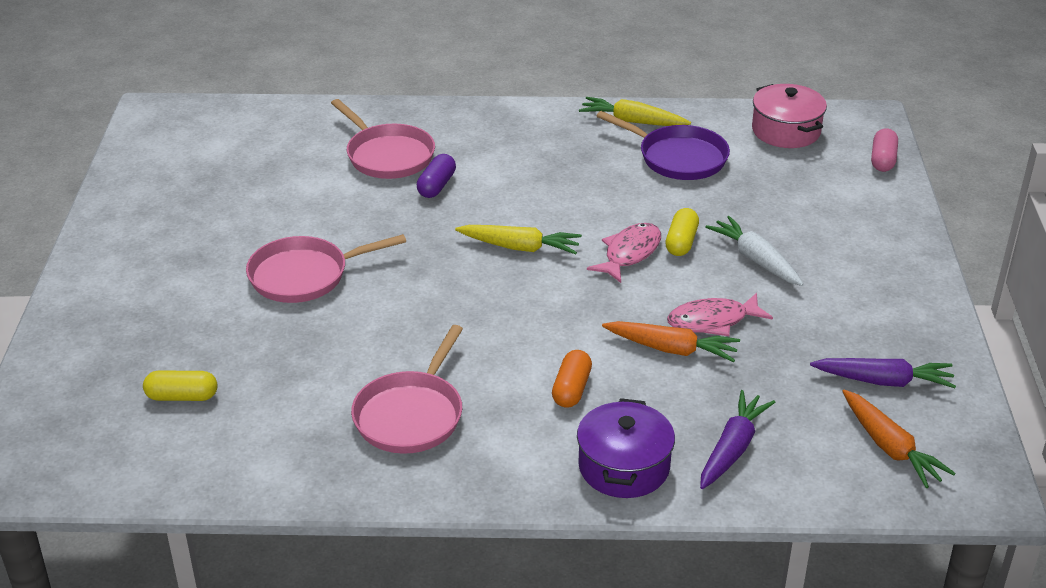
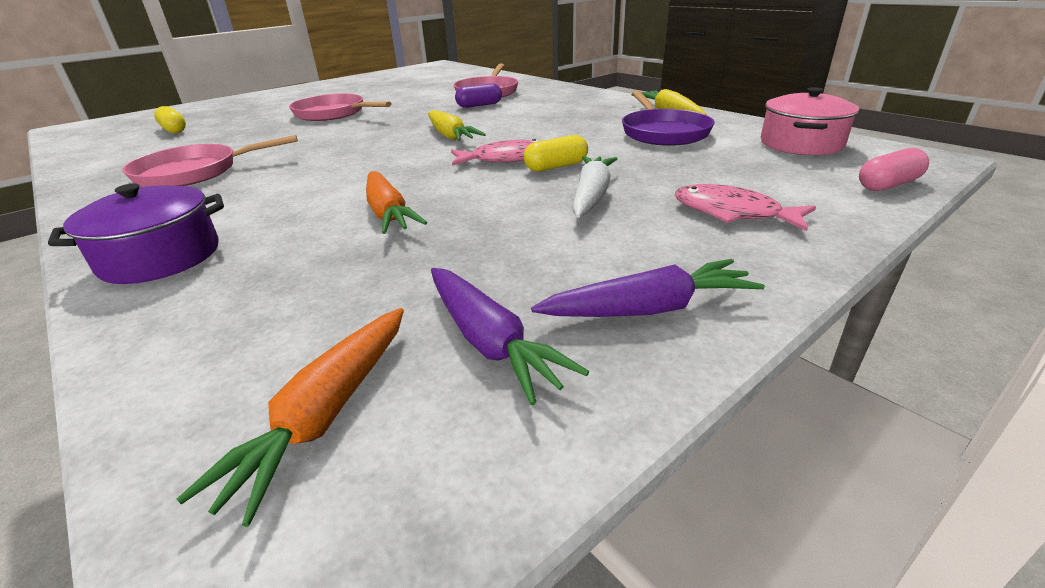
camera: 50 degrees right, 5 degrees down
orange capsule [552,350,592,408] -> none
pink fish [667,293,773,336] -> pink fish moved to [675,184,816,231]
purple carrot [700,390,775,489] -> purple carrot moved to [531,259,765,317]

